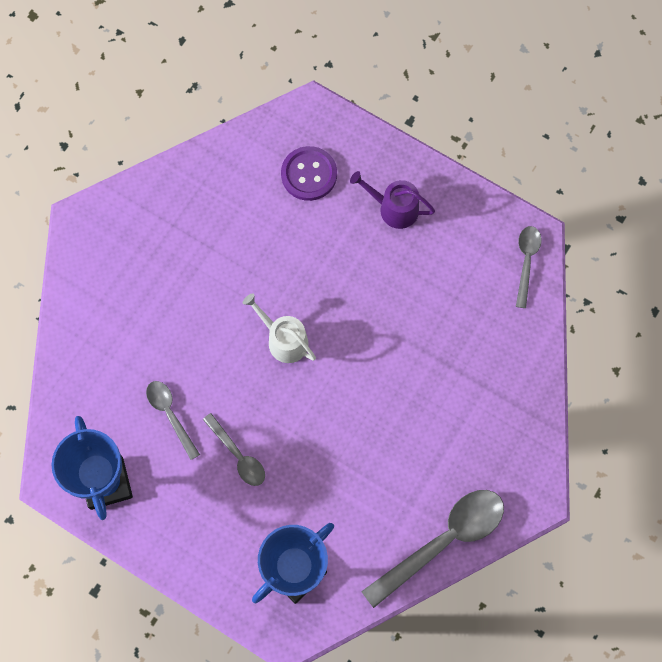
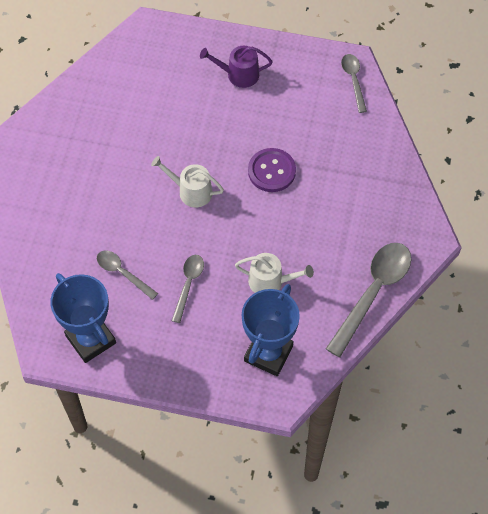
camera: 20 degrees left, 10 degrees down
grey spoon [203,413,265,486] -> grey spoon turned 105 degrees counterclockwise [171,255,204,323]
purple button [281,146,337,201] -> purple button moved to [248,148,296,192]
none -> white watering can [235,253,314,293]

